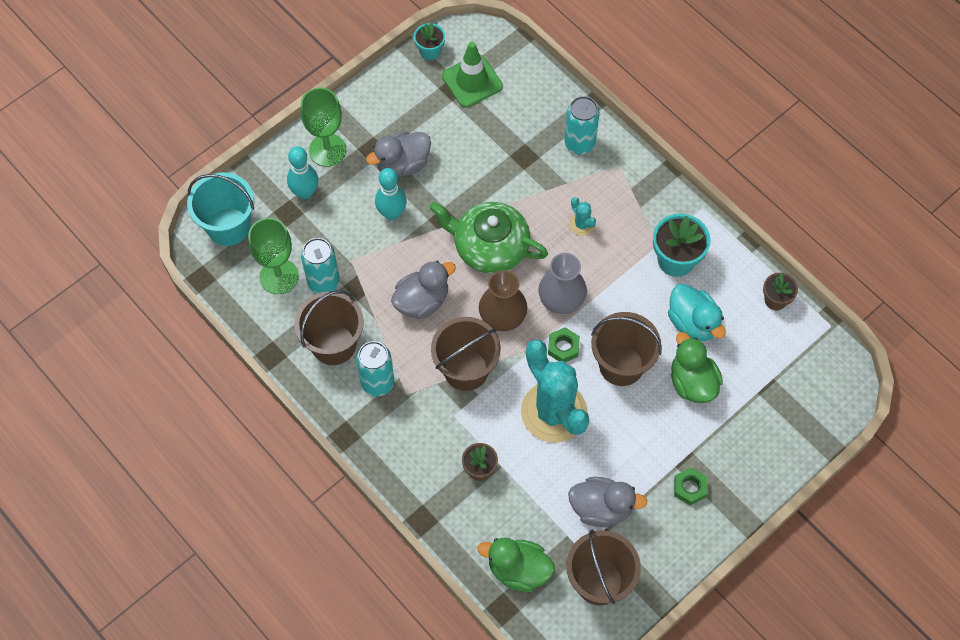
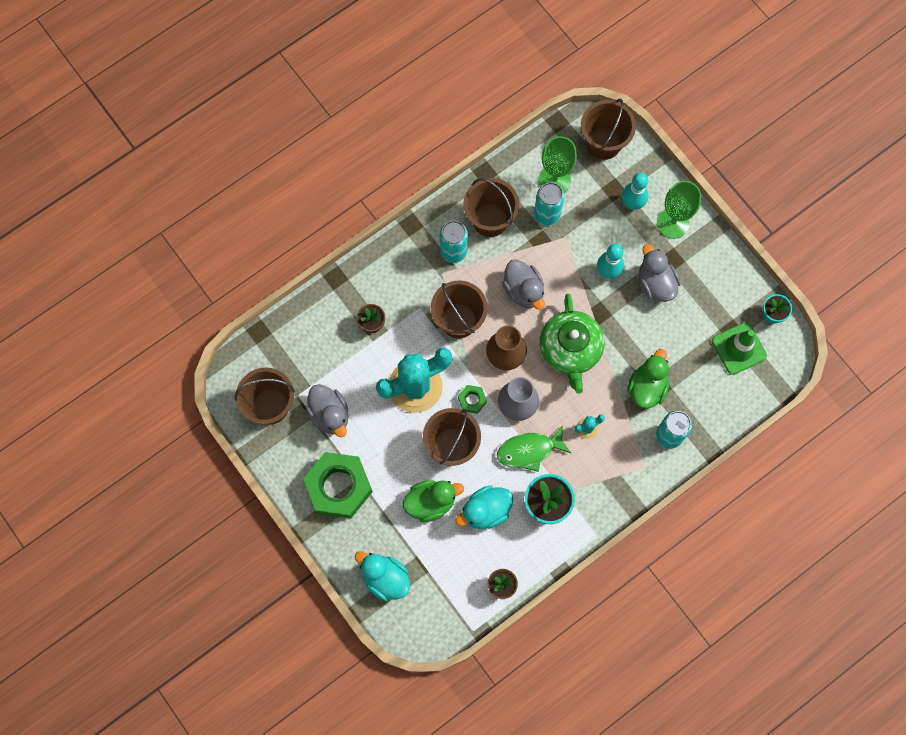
camera: 95 degrees right, 10 degrees up
turquoise bucket [187,172,254,246] -> brown bucket [581,99,636,160]
green teapot [429,202,548,274] -> green teapot turned 150 degrees clockwise [539,294,604,394]
green duck [477,538,555,592] -> green duck moved to [627,349,669,409]
grey duck [568,477,647,527] -> grey duck turned 45 degrees counterclockwise [305,384,348,437]
green nut [674,467,707,505] -> green nut [304,452,373,518], size x2.29
none -> turquoise duck [355,551,410,601]
none -> green fish [497,425,571,472]

